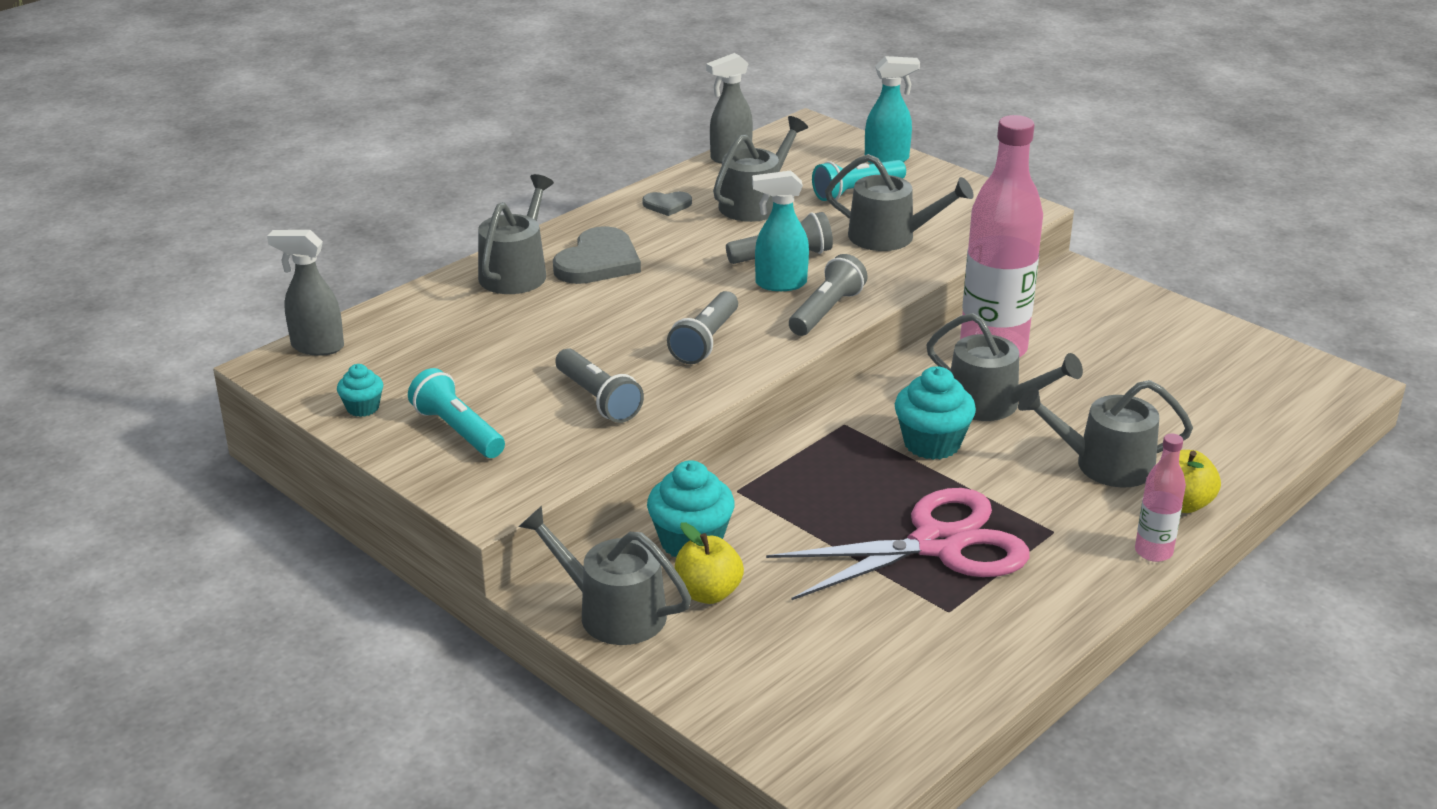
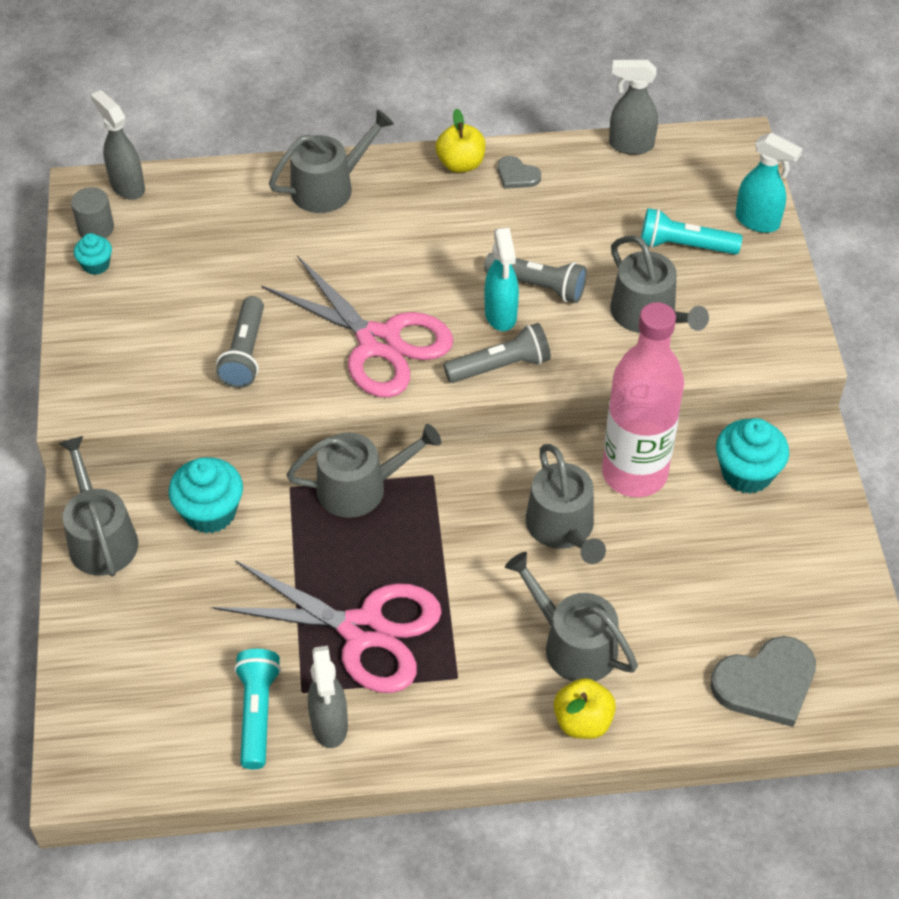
camera: 40 degrees right, 20 degrees up
turquoise flashlight [408,368,505,458] -> turquoise flashlight moved to [234,649,281,769]
grey heart [553,226,641,284] -> grey heart moved to [710,636,816,727]
grey flashlight [667,291,738,364] -> pink scissors [261,255,454,398]
yellow apple [675,522,744,604] -> yellow apple moved to [436,108,486,173]
grey watering can [713,116,808,222] -> grey watering can moved to [286,424,441,518]
turquoise spray bottle [752,170,809,291] -> turquoise spray bottle turned 135 degrees counterclockwise [484,228,519,331]
turquoise cupcake [895,366,976,460] -> turquoise cupcake moved to [716,418,789,494]
pink bottle [1135,433,1186,562] -> none
none -> grey cylinder [71,187,114,238]
none -> grey spray bottle [308,646,348,748]

